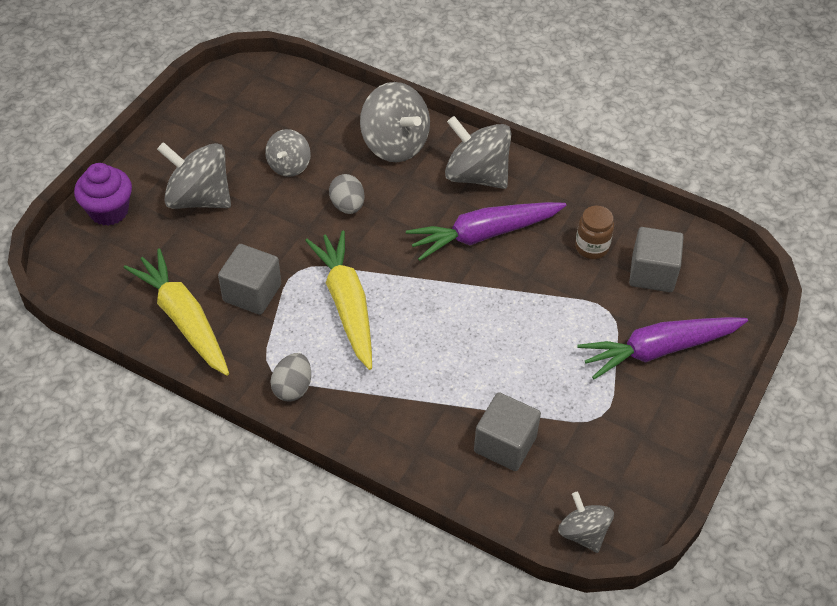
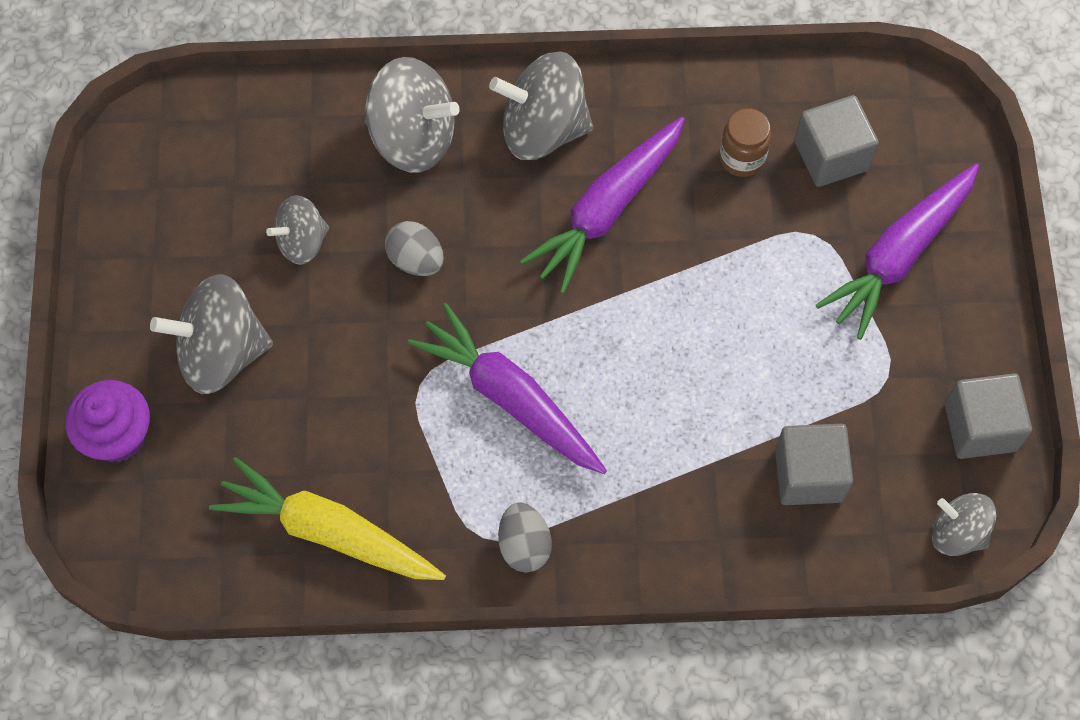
camera: 30 degrees left, 15 degrees up
grey cube [218,244,281,315] -> grey cube moved to [945,373,1032,459]
grey spinning top [265,129,311,177] -> grey spinning top turned 75 degrees clockwise [266,195,329,265]
yellow carrot [305,230,372,370] -> purple carrot [408,303,607,474]

